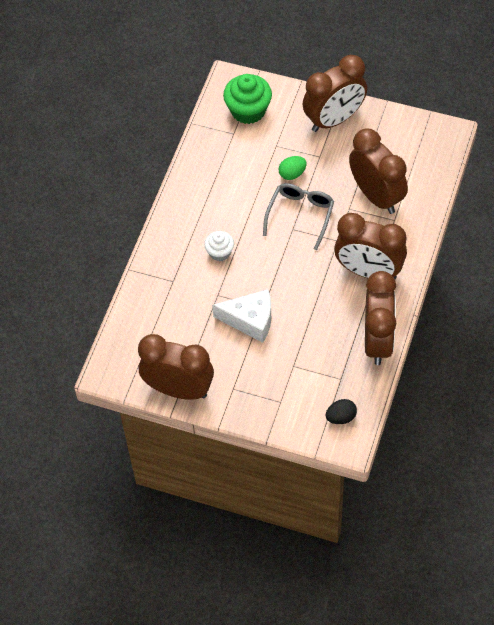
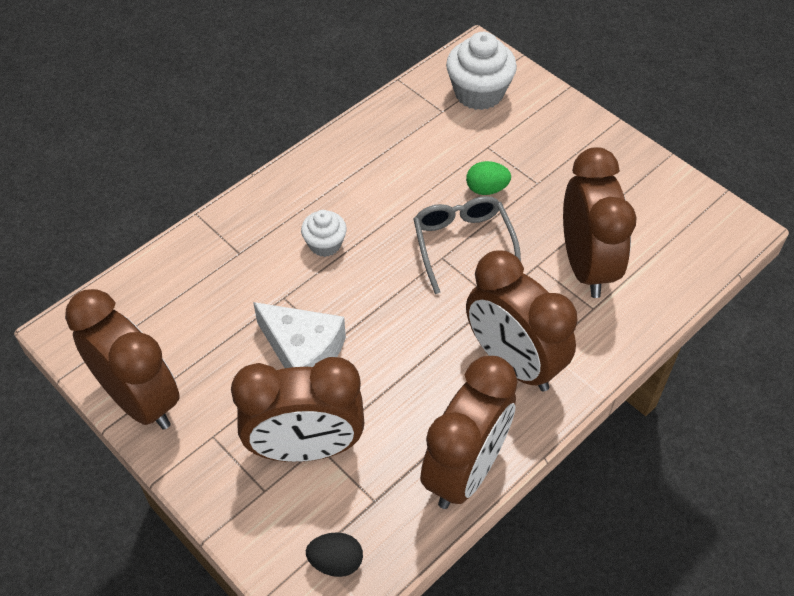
camera: 25 degrees right, 5 degrees down
green cupcake [223,74,272,124] -> white cupcake [446,32,517,110]
grey glasses [263,183,334,250] -> grey glasses turned 60 degrees counterclockwise [414,196,521,294]
brown clock [302,55,367,132] -> brown clock moved to [231,357,364,462]

